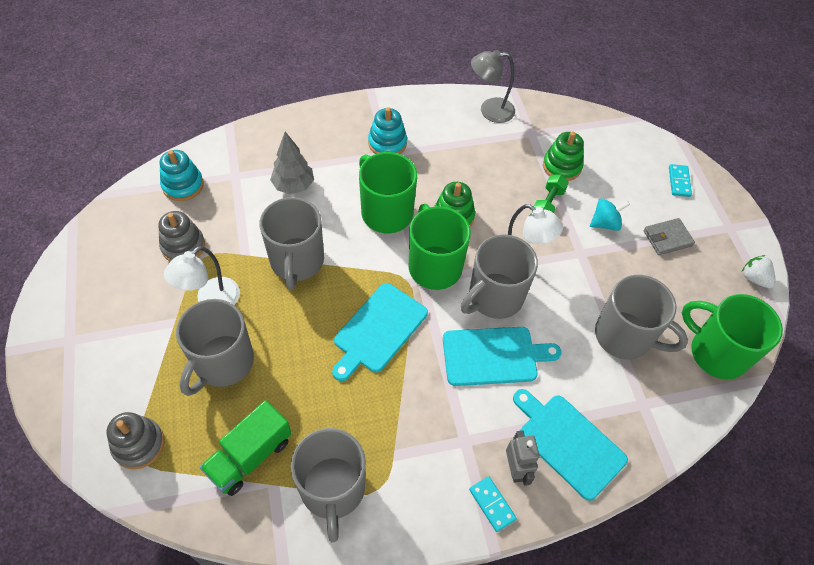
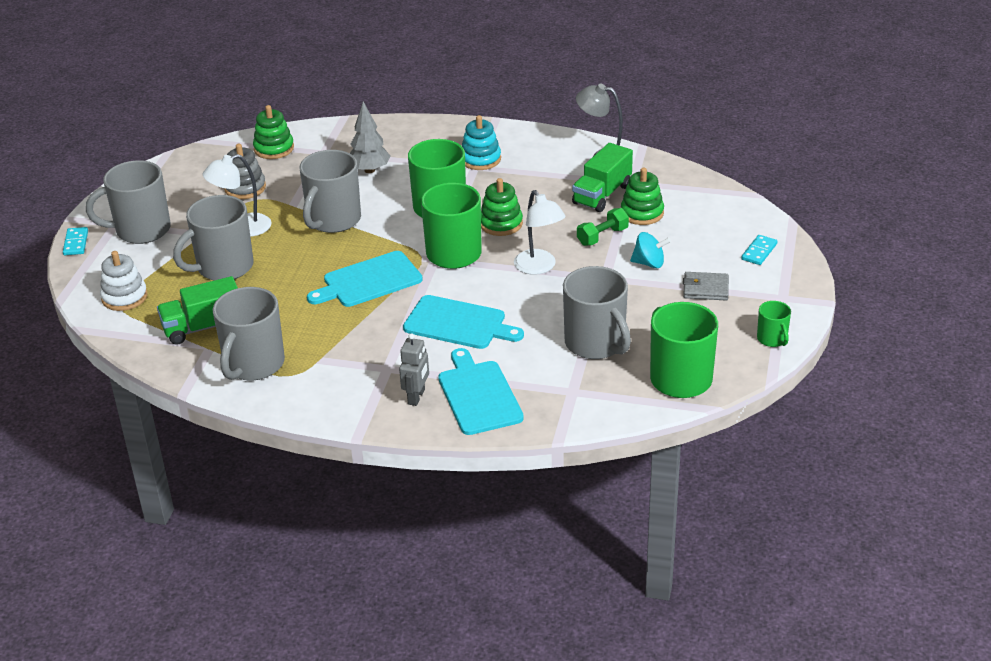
camera: 30 degrees right, 20 degrees down
grey stacking toy [107,412,164,470] -> white stacking toy [100,251,148,311]
turquoise stacking toy [160,150,204,201] -> green stacking toy [253,105,294,159]
grey mug [461,234,538,319] -> grey mug moved to [86,160,170,244]
turquoise domino [469,476,517,532] -> turquoise domino moved to [63,227,88,255]
white strawberry [742,255,776,288] -> green mug [757,301,791,347]
none -> green truck [572,143,633,212]

